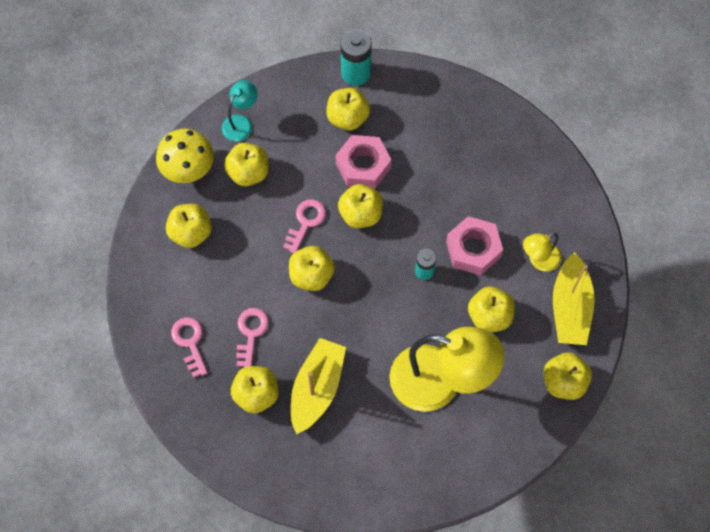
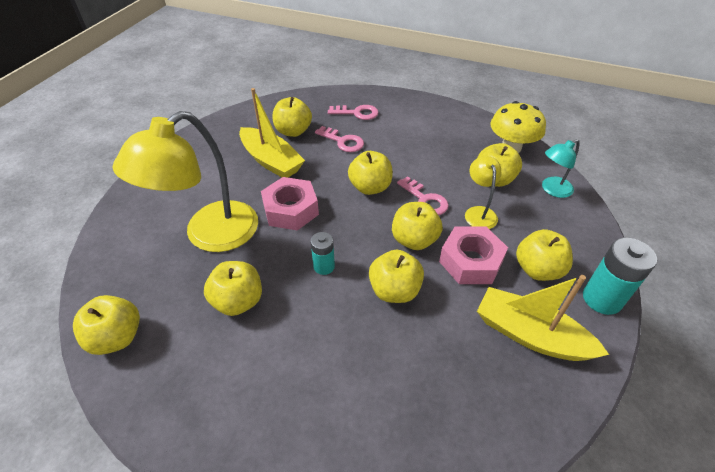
camera: 115 degrees right, 20 degrees down
yellow apple [166,204,212,248] -> yellow apple moved to [369,250,424,303]
turquoise lamp [222,80,257,141] -> turquoise lamp turned 90 degrees clockwise [542,139,580,198]
pink nut [446,216,503,275] -> pink nut moved to [261,177,319,231]
yellow lamp [523,232,561,272] -> yellow lamp moved to [465,156,502,229]
yellow boat [553,252,595,345] -> yellow boat moved to [477,275,609,361]

